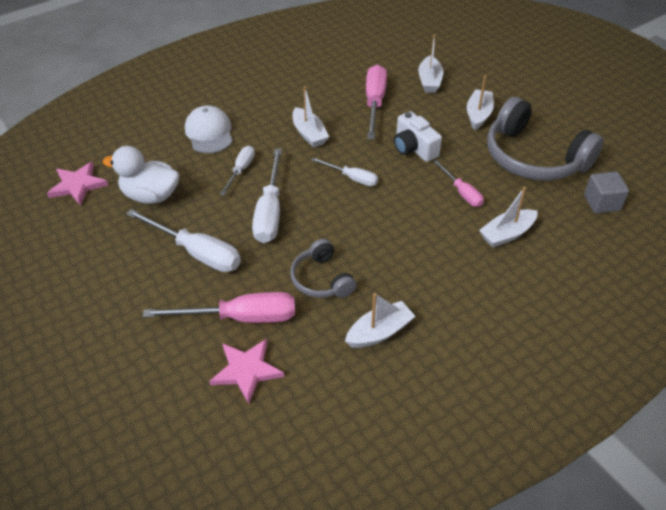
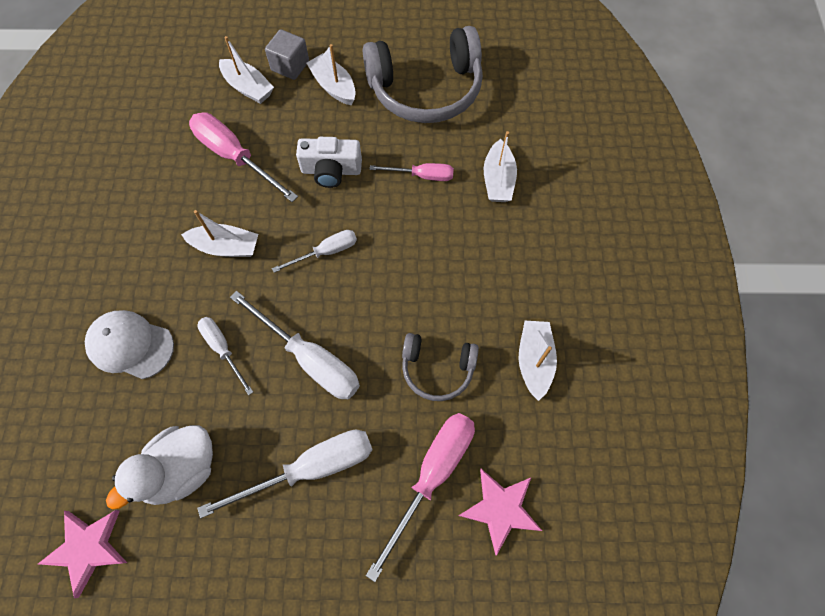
camera: 55 degrees left, 20 degrees up
grey cube [584,172,629,214] -> grey cube moved to [265,29,309,80]

